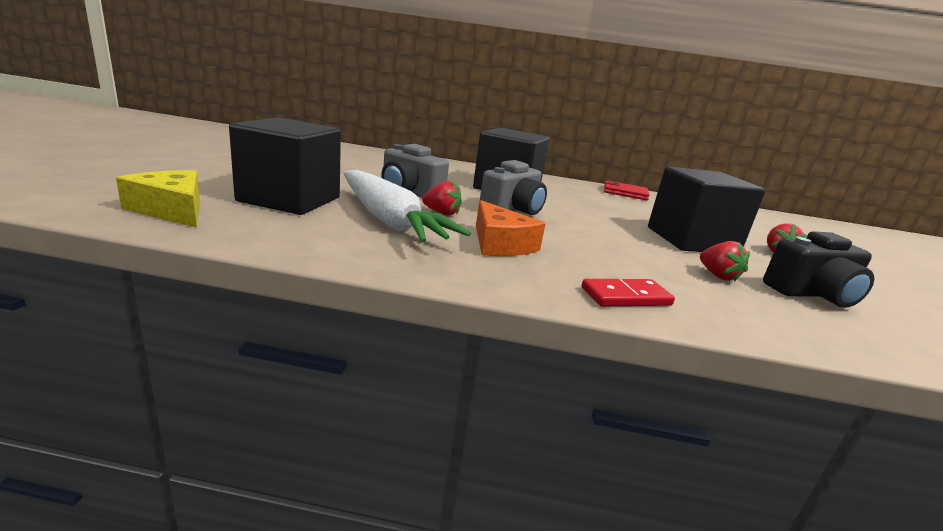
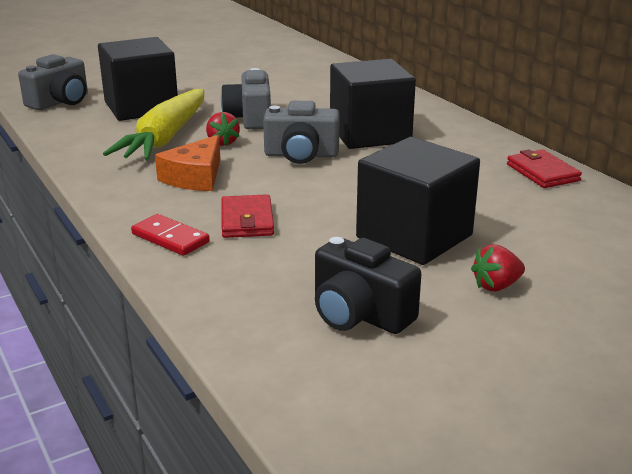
camera: 55 degrees right, 5 degrees up
yellow cheese [116,170,200,228] -> grey camera [18,54,88,110]
white carrot [344,170,471,243] -> yellow carrot [103,89,204,160]
red strawberry [700,241,750,282] -> none
none -> red wallet [221,194,274,238]

